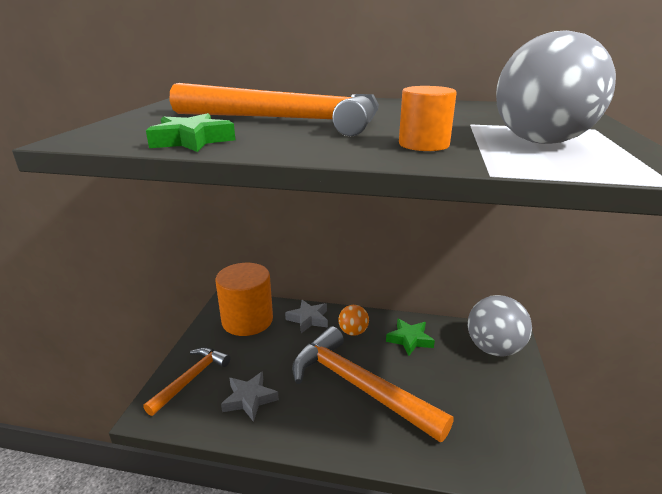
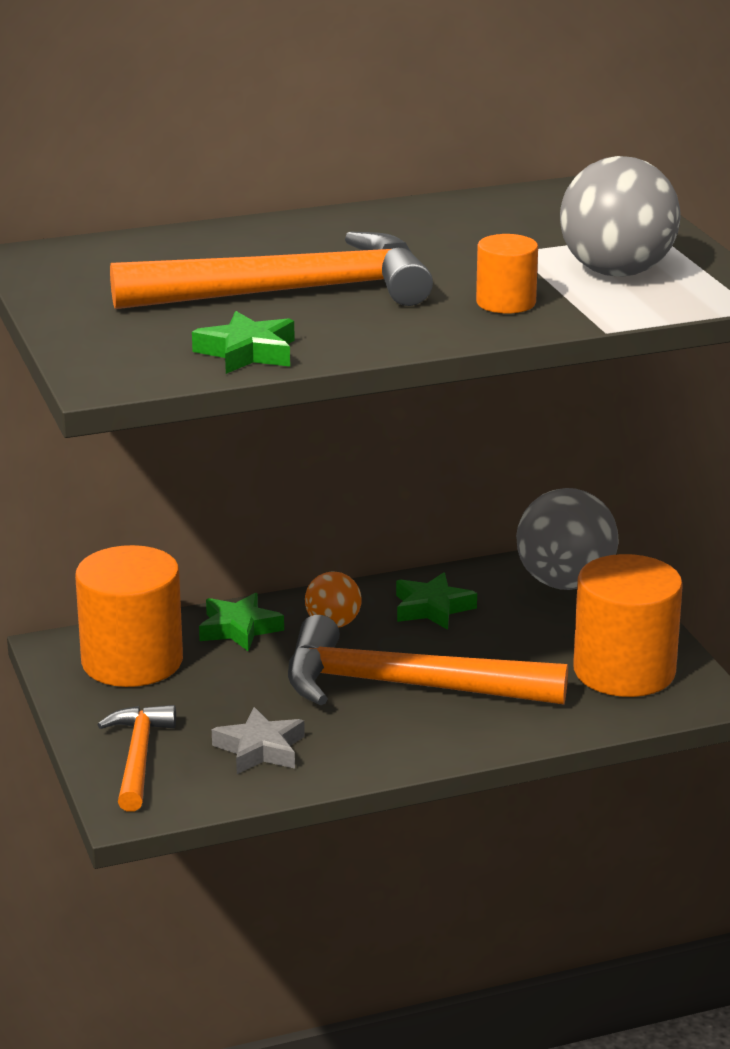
camera: 30 degrees left, 0 degrees up
grey star [285,300,328,333] -> green star [199,592,284,651]
none -> orange cylinder [573,554,683,697]

